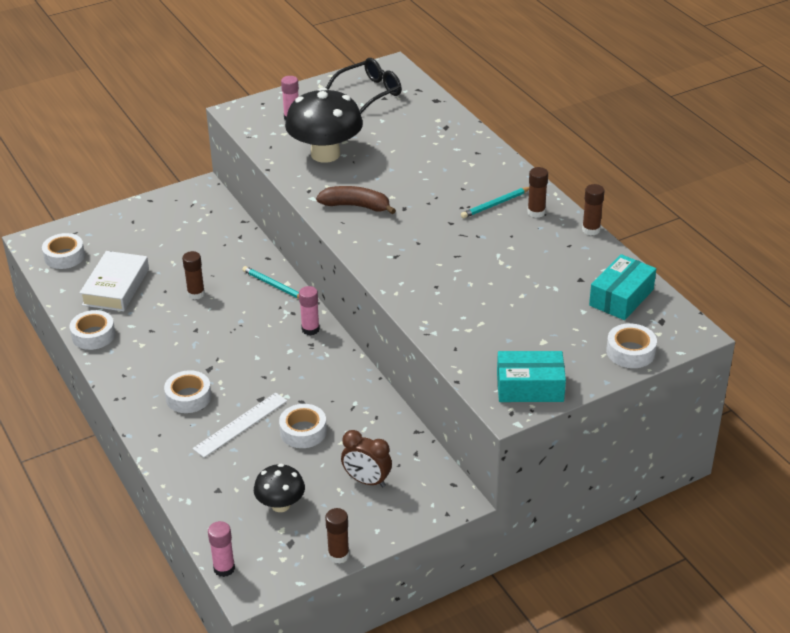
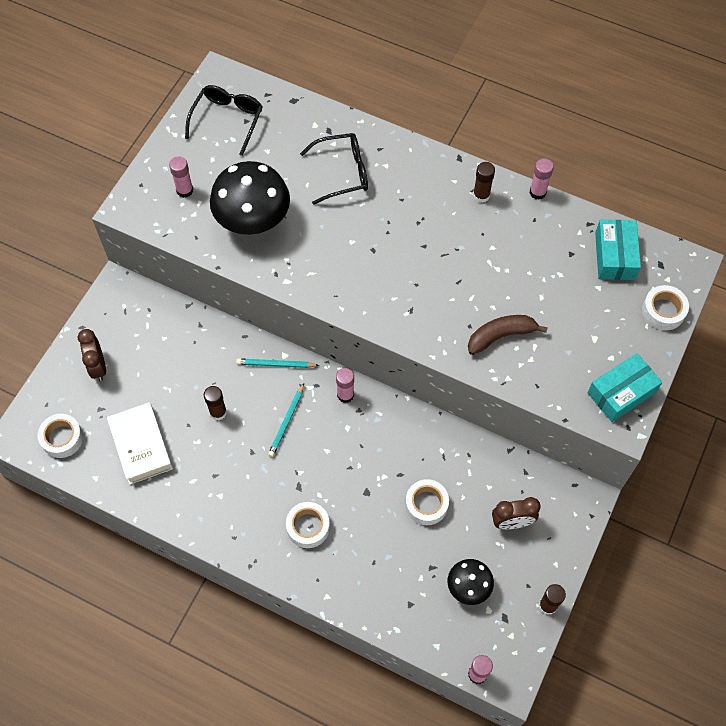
camera: 35 degrees left, 25 degrees up
white tape [69,310,115,350] -> none
white ruler [192,393,287,458] -> none
brown banana [316,186,396,214] -> brown banana moved to [468,315,548,355]
turquoise pencil [461,187,529,218] -> turquoise pencil moved to [268,383,304,457]
brown glue stick [582,184,605,235] -> pink glue stick [530,158,554,200]
none -> brown clock [78,329,106,381]
none -> black glasses [300,133,368,205]

